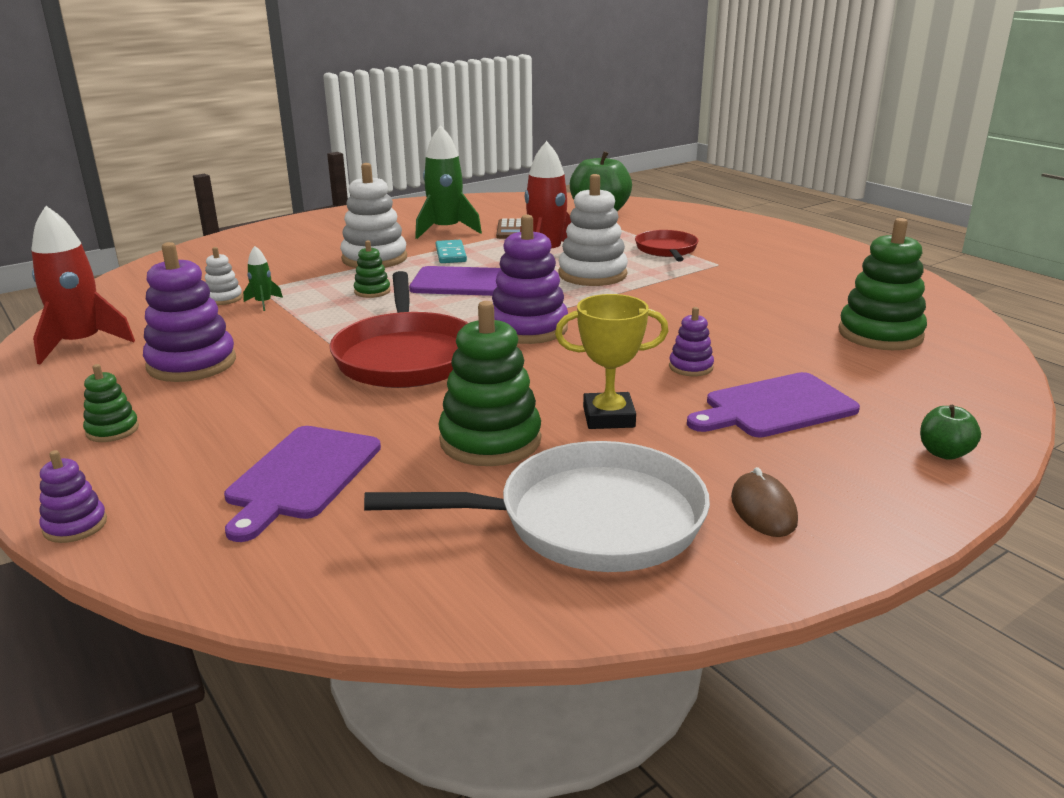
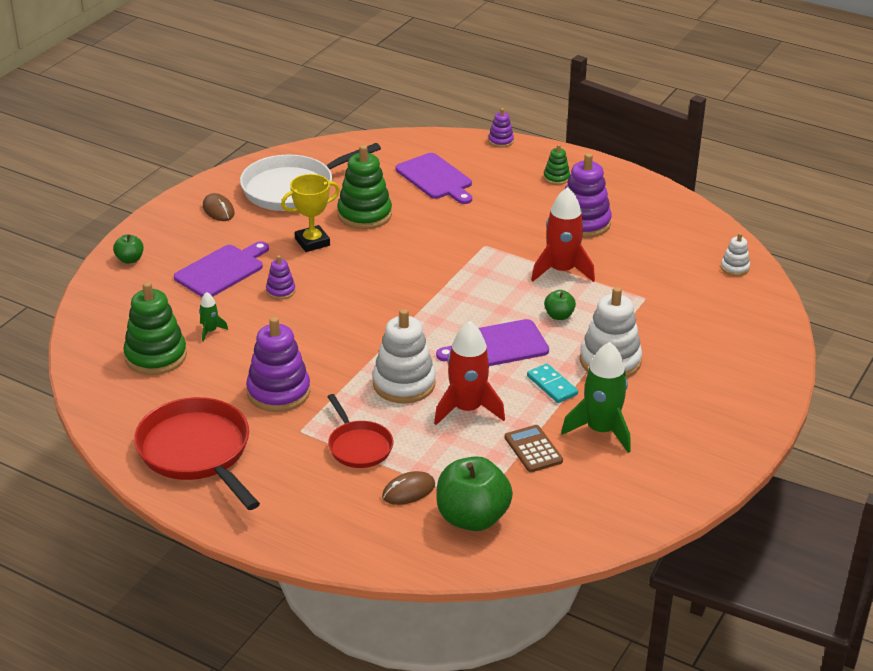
camera: 155 degrees right, 10 degrees up
red rocket [31,206,135,364] -> red rocket moved to [531,187,595,282]
white stacking toy [205,247,243,305] -> white stacking toy moved to [721,233,750,276]
purple cutting board [224,426,381,542] -> purple cutting board turned 150 degrees clockwise [396,153,472,204]
green rocket [243,246,283,311] -> green rocket moved to [199,292,228,342]
red pan [330,271,468,388] -> red pan moved to [134,397,260,510]
green stacking toy [354,240,390,298] -> green apple [544,290,576,320]
purple stacking toy [492,215,568,344] -> purple stacking toy moved to [246,317,310,412]
none -> brown mouse [382,471,435,505]

